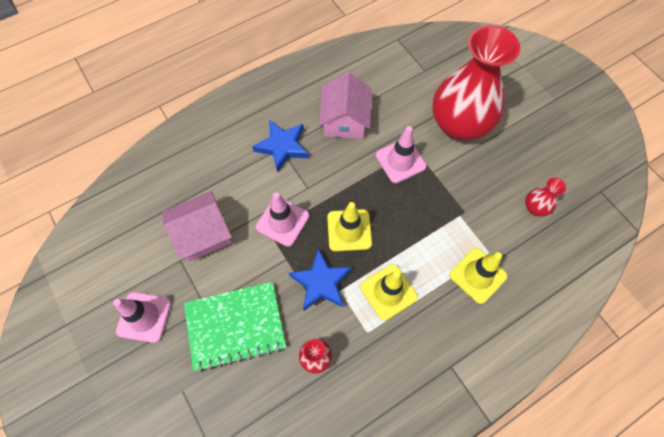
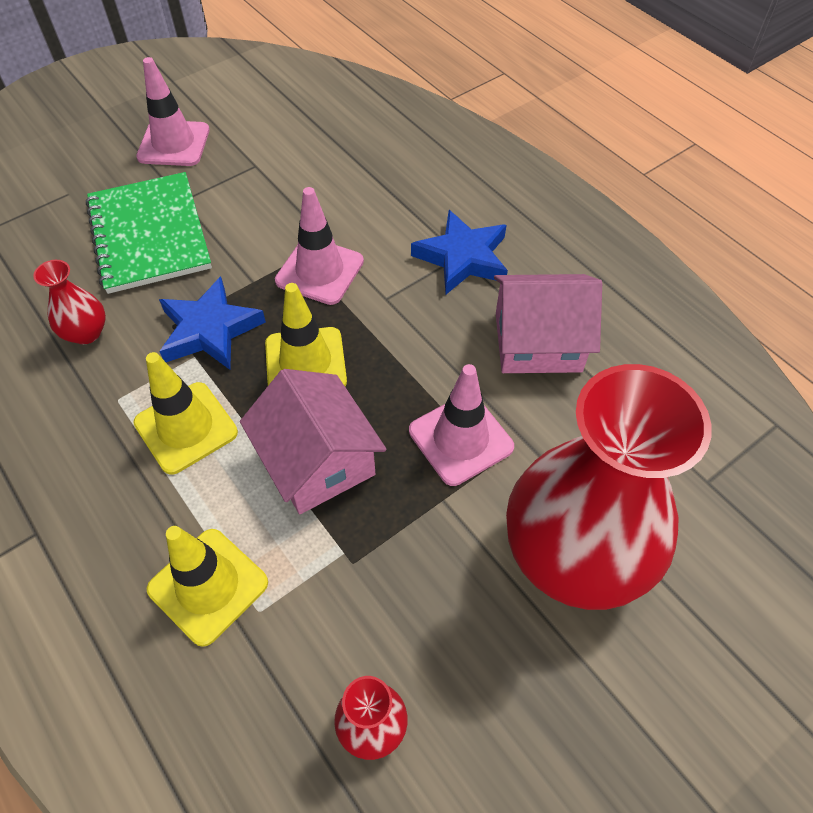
camera: 85 degrees right, 10 degrees down
pink house [163,191,232,261] -> pink house moved to [240,369,387,514]

